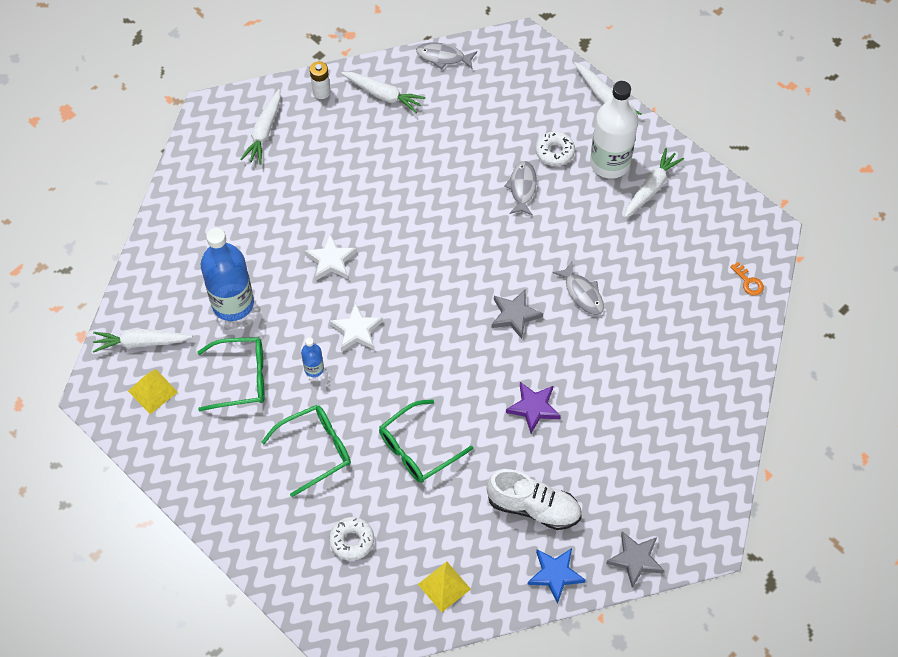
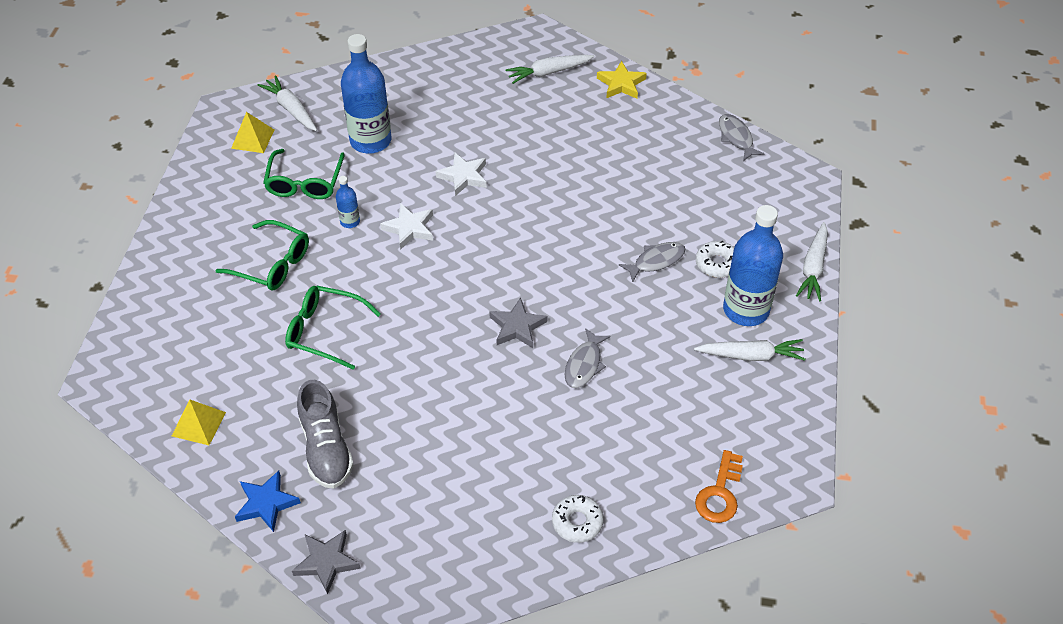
camera: 55 degrees right, 10 degrees down
green glasses [198,337,265,412] -> green glasses turned 45 degrees clockwise [263,149,345,199]
white battery [310,61,330,99] -> yellow star [597,61,647,99]
white donut [329,517,374,560] -> white donut moved to [552,495,604,543]
white carrot [341,72,426,113] -> none
white shoe [486,469,581,530] -> grey shoe [297,380,354,489]
purple star [506,382,561,433] -> none
white bottle [590,81,638,179] -> blue bottle [723,205,783,326]
orange key [730,262,764,296] -> orange key [695,450,743,523], size x1.65

